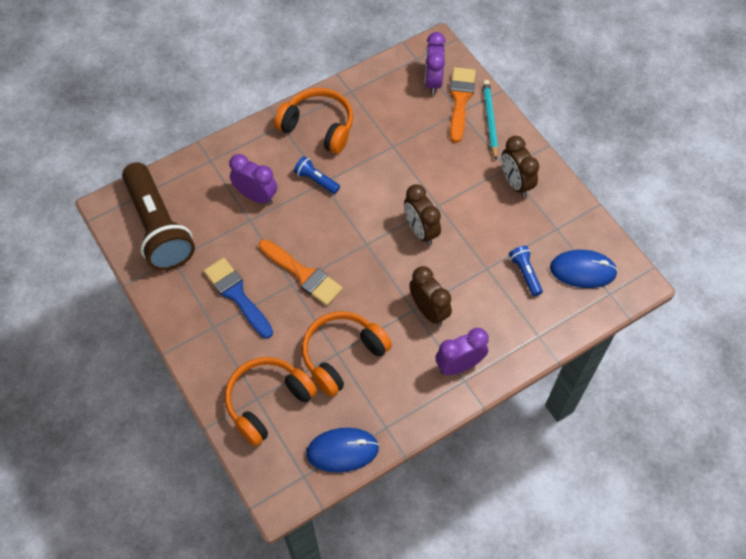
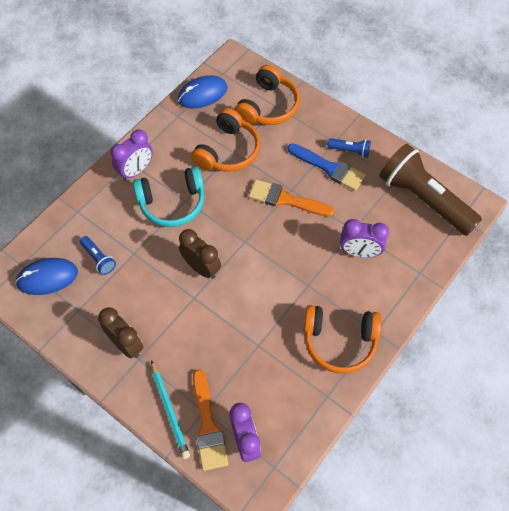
camera: 160 degrees right, 0 degrees up
blue flashlight [294,156,340,194] -> blue flashlight moved to [328,138,371,158]
brown clock [409,266,452,326] -> turquoise headphones [133,166,204,227]

